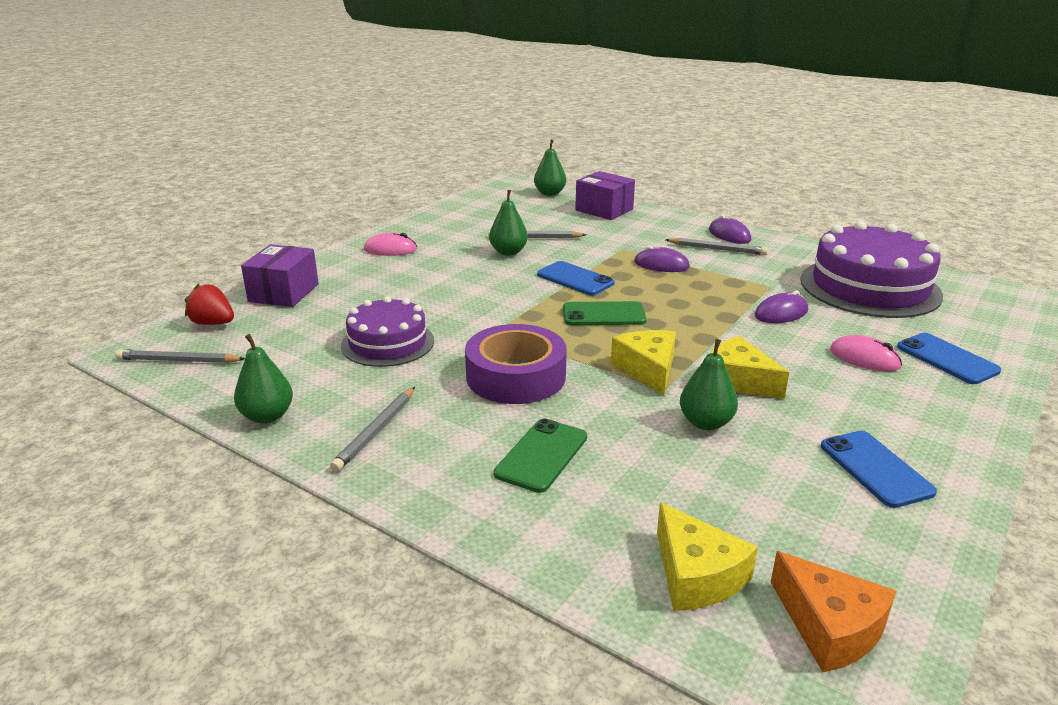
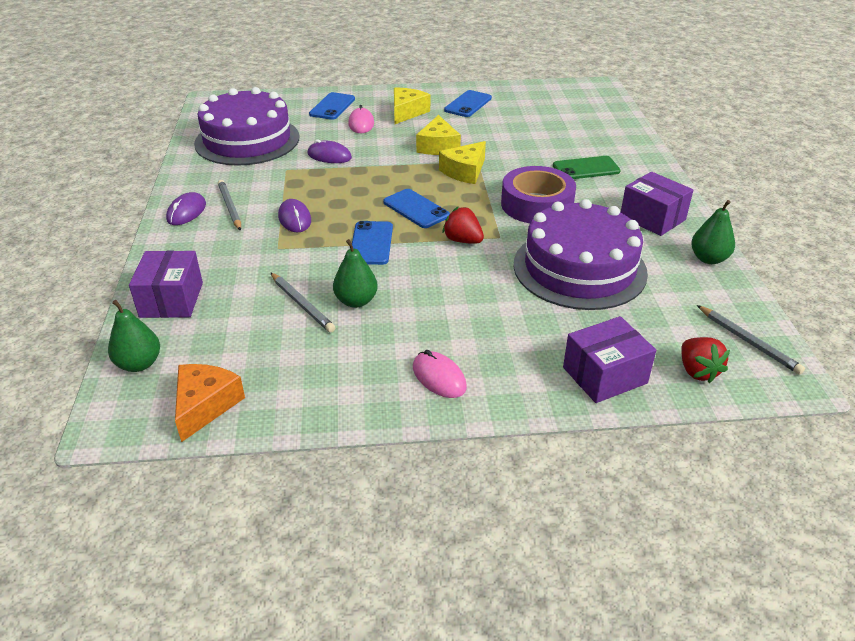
camera: 130 degrees left, 10 degrees up
grey pencil [330,387,415,472] -> purple box [621,172,693,236]
purple cake [341,296,434,367] -> purple cake [514,199,648,310], size x1.65
green phone [563,301,647,325] -> blue phone [383,189,450,228]
yellow cheese [657,502,758,611] -> yellow cheese moved to [394,88,430,124]
green pear [680,339,738,430] -> none
orange cheese [770,551,896,672] -> orange cheese moved to [175,364,245,442]
none -> red strawberry [442,207,484,244]

